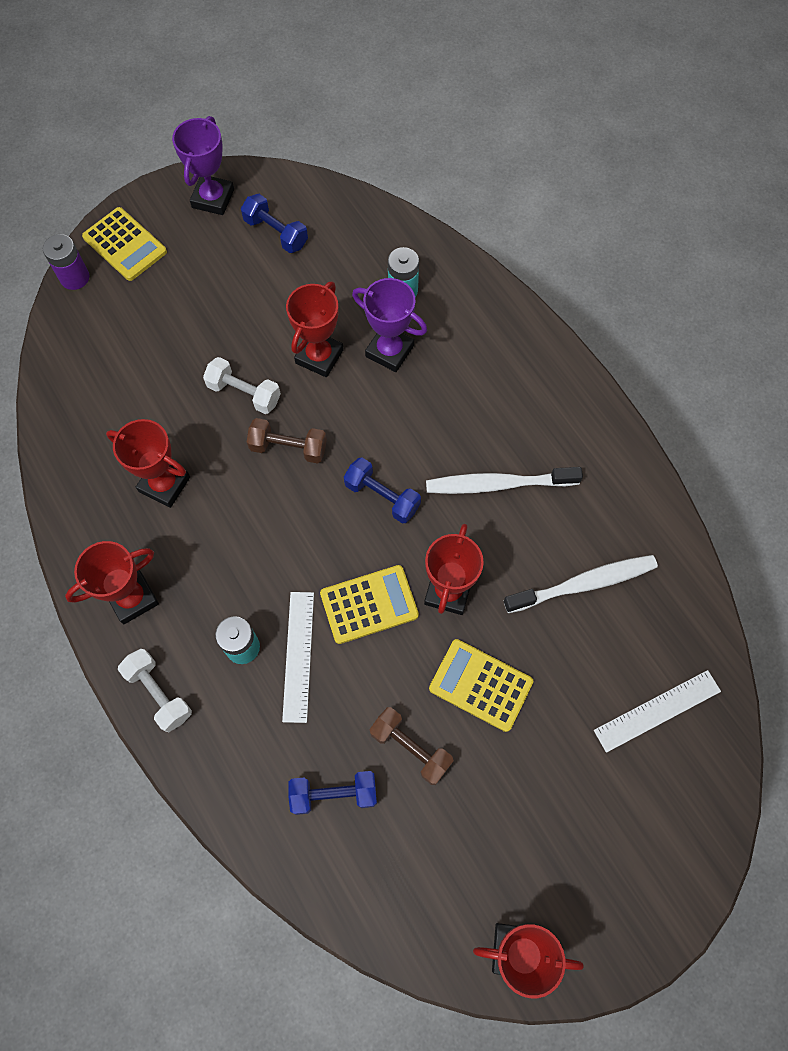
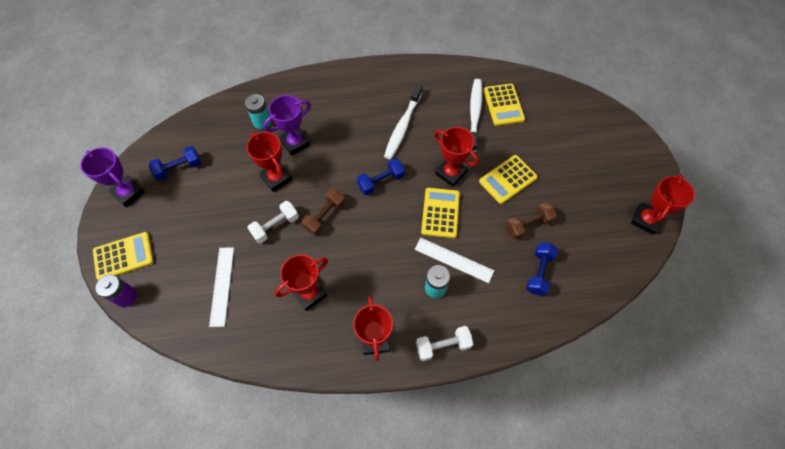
camera: 65 degrees left, 5 degrees down
white ruler [594,670,721,753] -> white ruler moved to [209,247,234,327]
none -> yellow calculator [483,84,525,126]

